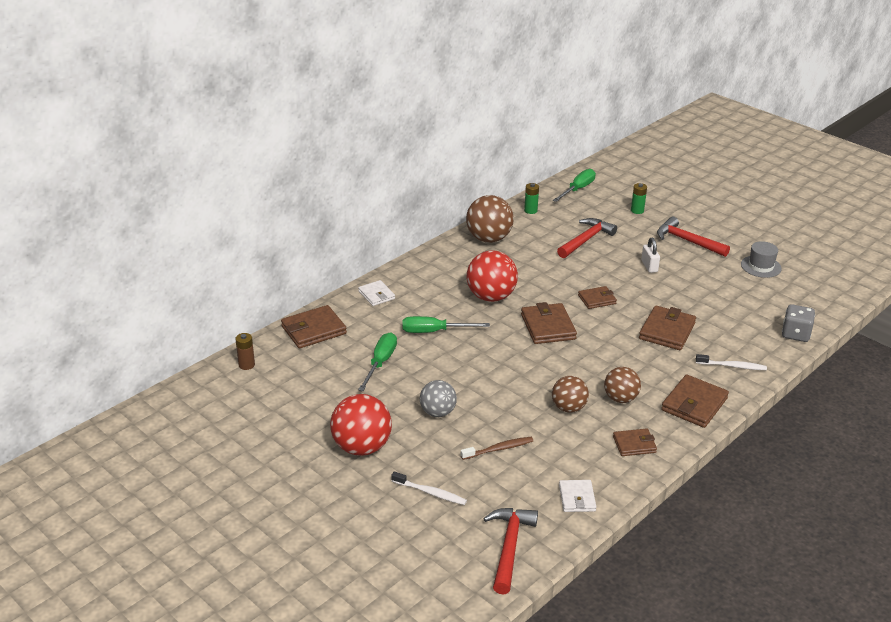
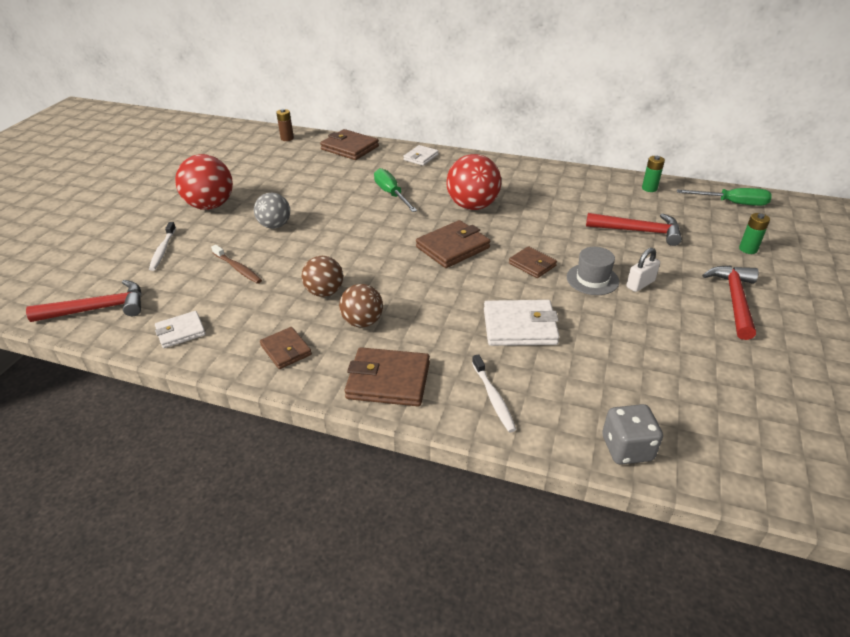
camera: 65 degrees right, 5 degrees up
green screwdriver [358,332,397,391] -> none
brown ball [466,195,514,243] -> none
brown wallet [639,305,696,350] -> white wallet [484,300,560,346]
grey hat [741,241,782,278] -> grey hat moved to [567,247,619,295]

